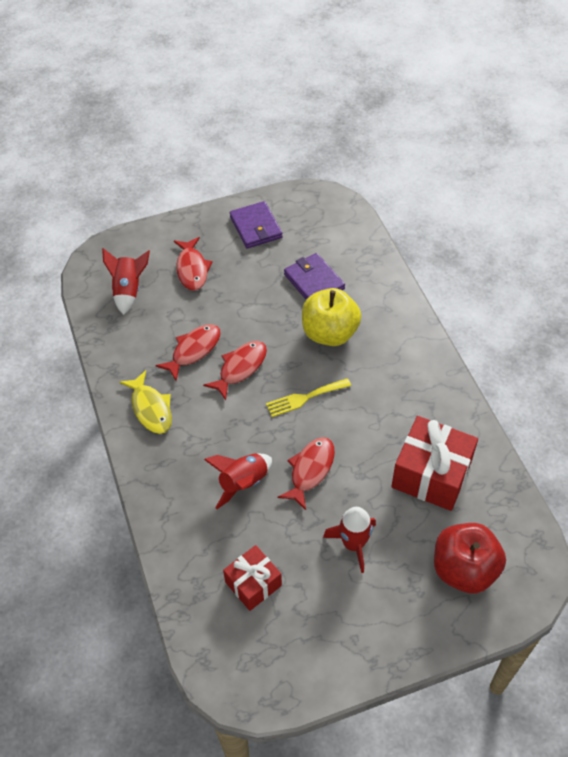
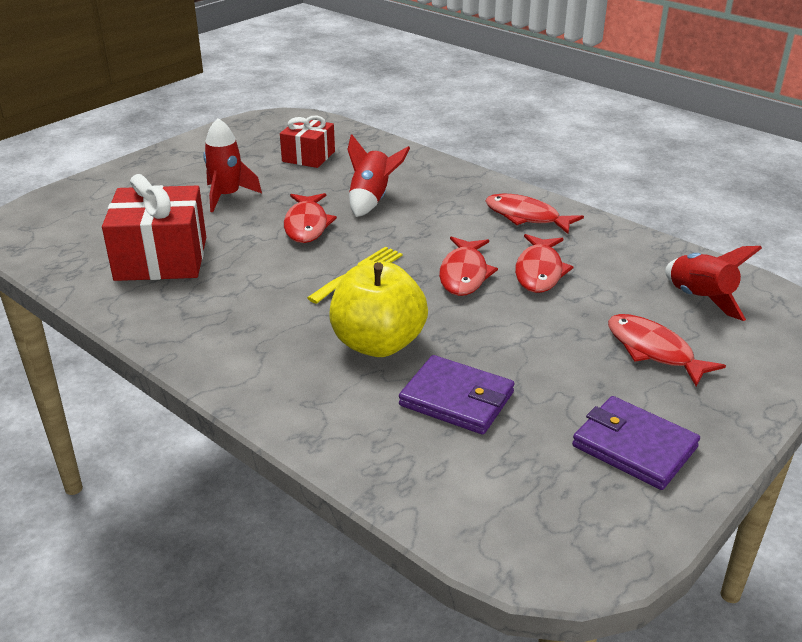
camera: 150 degrees right, 20 degrees down
yellow fish [120,370,172,434] -> red fish [485,194,584,234]
red apple [434,523,506,594] -> none

